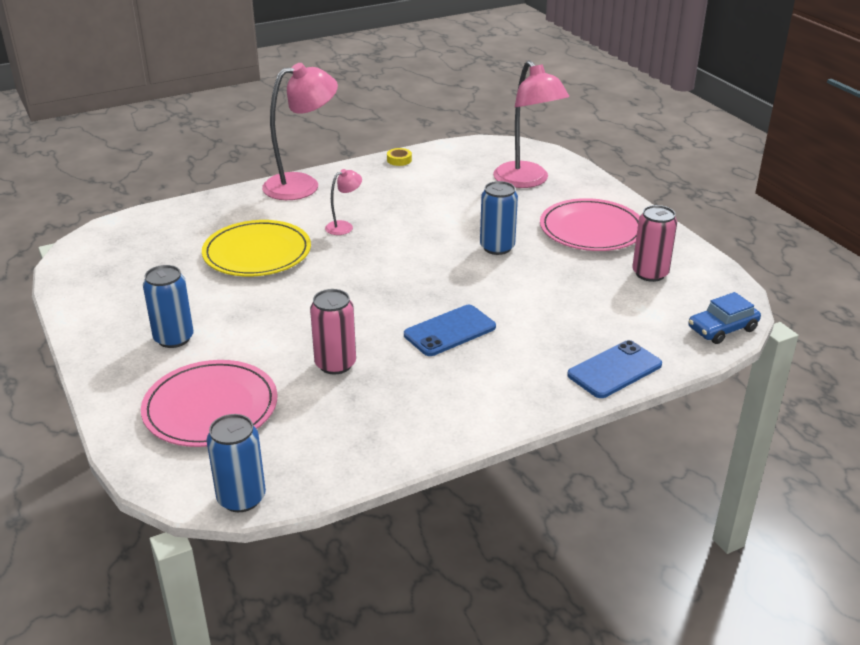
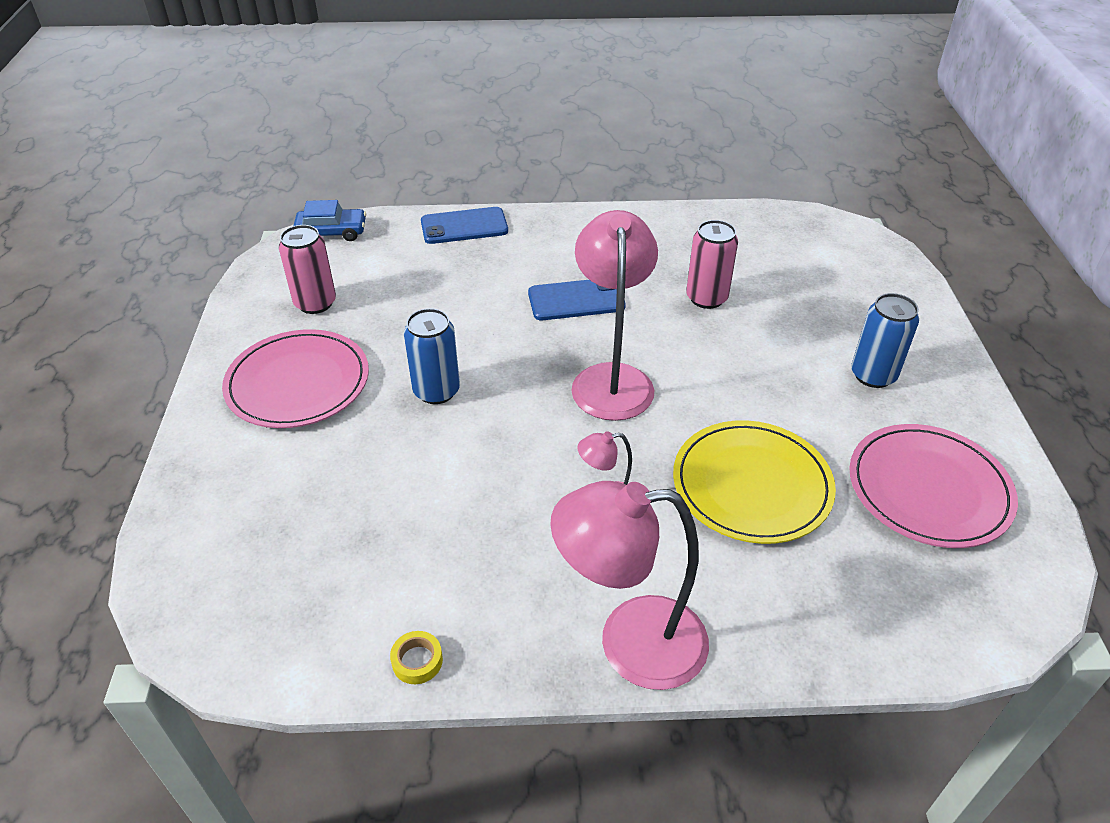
camera: 155 degrees left, 10 degrees up
pink plate [141,360,277,447] -> pink plate moved to [849,424,1018,548]
blue can [206,414,266,512] -> none
pink lamp [493,60,569,188] -> pink lamp moved to [571,210,658,421]

